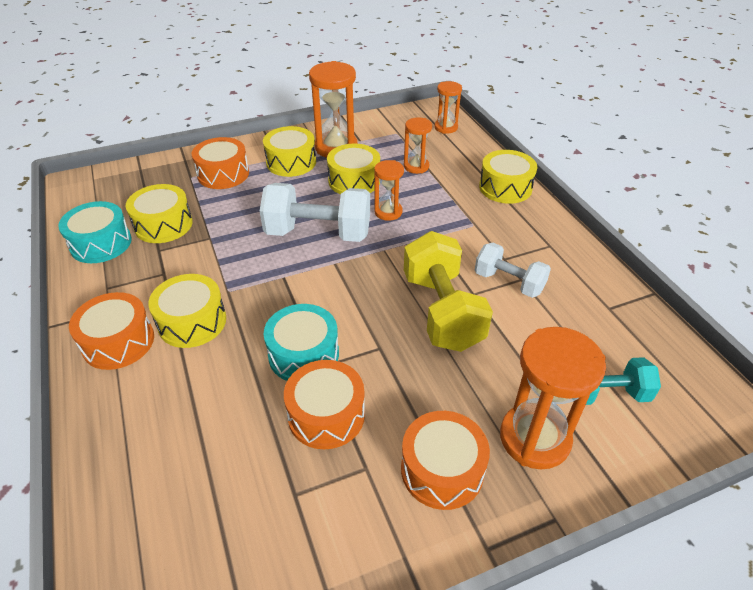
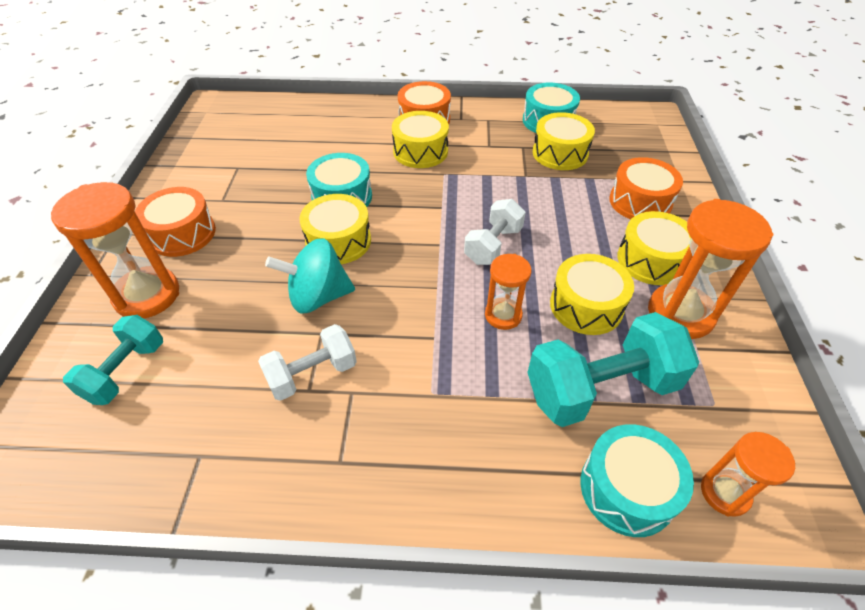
camera: 115 degrees right, 5 degrees up
white dumbbell [260,183,370,242] -> white dumbbell [464,199,526,265], size x0.61
orange drum [284,360,365,449] -> none
orange hourglass [404,117,432,174] -> turquoise dumbbell [527,312,699,427]
yellow dumbbell [404,231,493,352] -> turquoise spinning top [265,238,355,314]
yellow drum [479,150,537,204] -> yellow drum moved to [299,194,371,264]
none -> turquoise drum [581,424,694,537]

